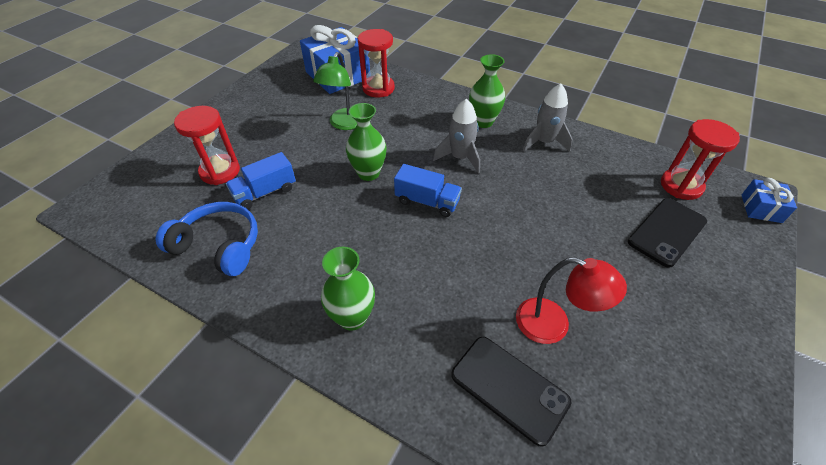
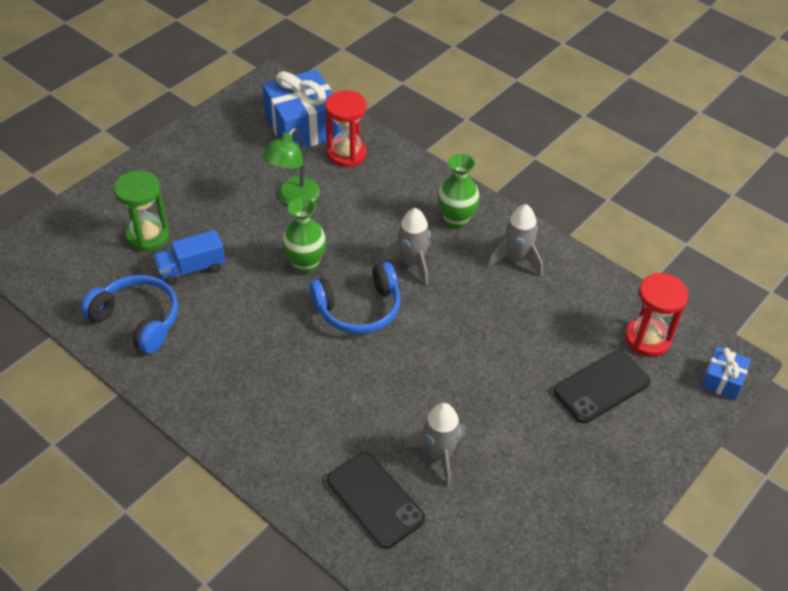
camera: 10 degrees right, 0 degrees up
red hourglass [174,106,240,185] -> green hourglass [114,170,170,252]
green vase [321,247,375,330] -> none
blue truck [394,164,462,217] -> blue headphones [309,262,400,334]
red lamp [516,257,627,344] -> grey rocket [404,403,466,487]

